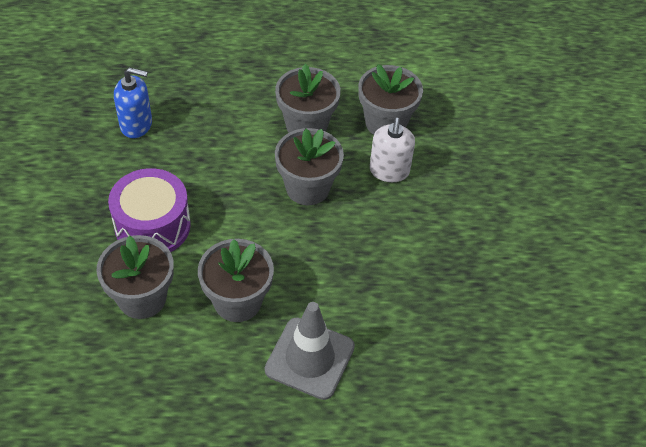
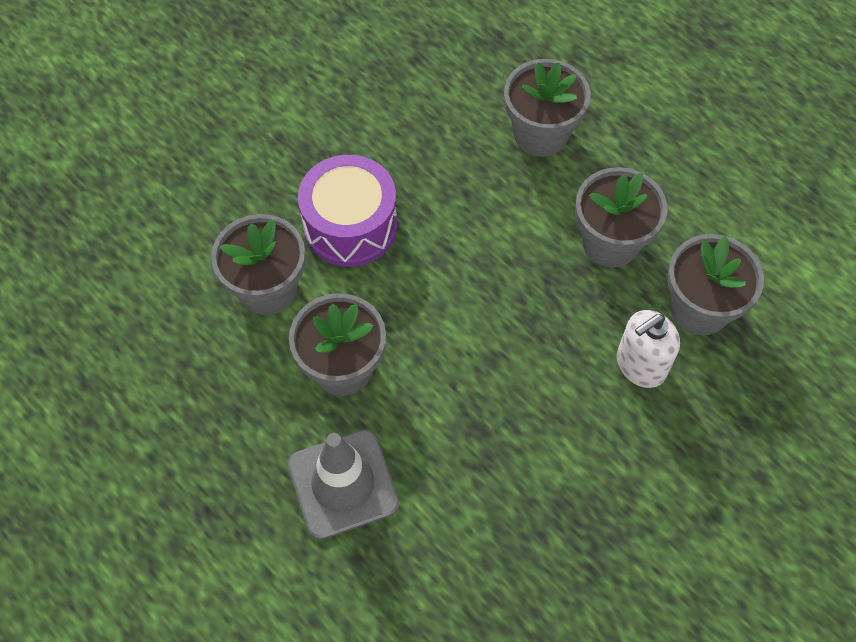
camera: 50 degrees right, 10 degrees up
blue soap dispenser [114,67,152,138] -> none
grey flower pot [275,128,344,205] -> grey flower pot moved to [504,59,591,156]

